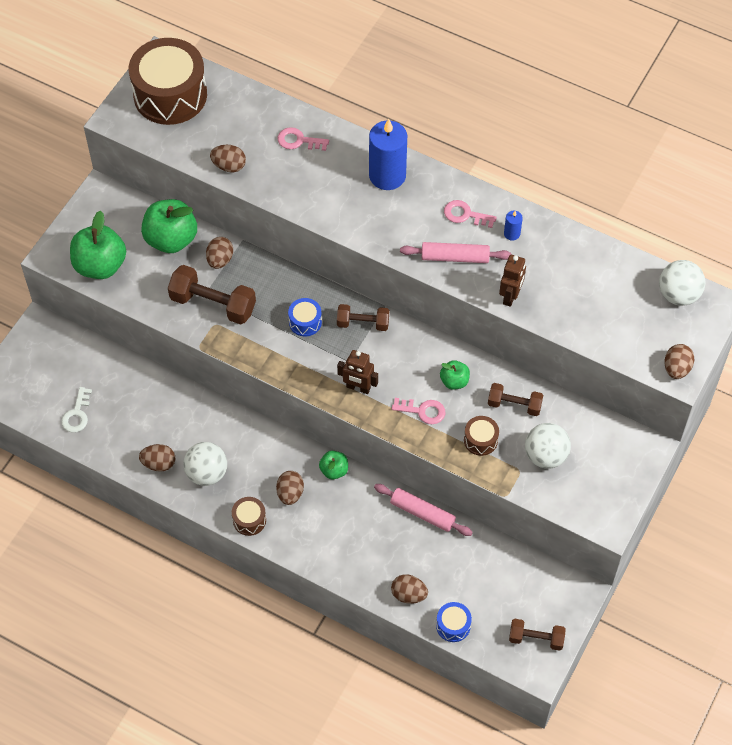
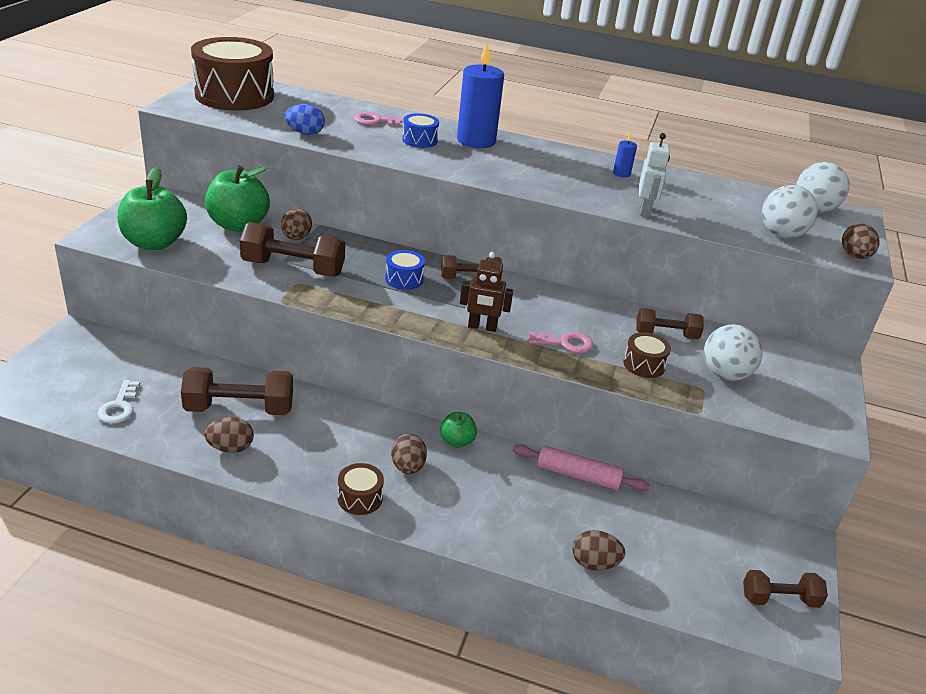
camera: 15 degrees left, 25 degrees down
white ball [183,442,227,486] -> white ball moved to [762,185,818,239]
brown egg [210,145,246,172] -> blue egg [285,104,325,135]
pink rolling pin [400,242,511,263] -> none
blue drum [436,602,472,642] -> blue drum moved to [402,113,439,148]
green apple [440,360,470,390] -> none
pink key [444,200,497,228] -> none
brown robot [499,255,526,307] -> white robot [639,133,670,217]
none -> brown dumbbell [181,367,293,415]

